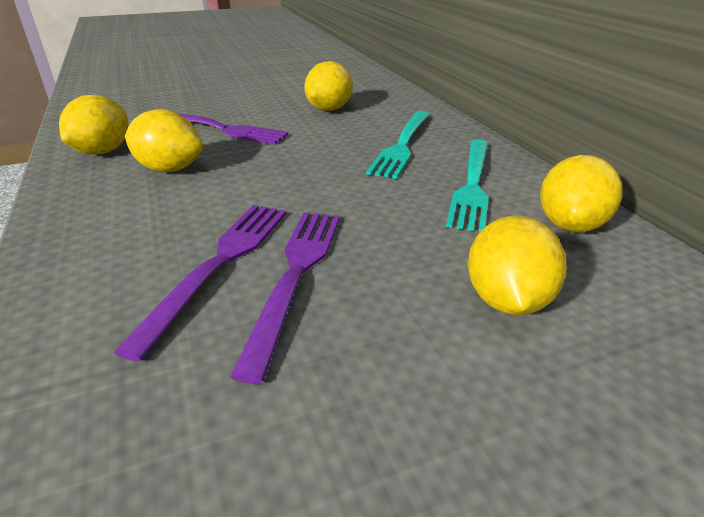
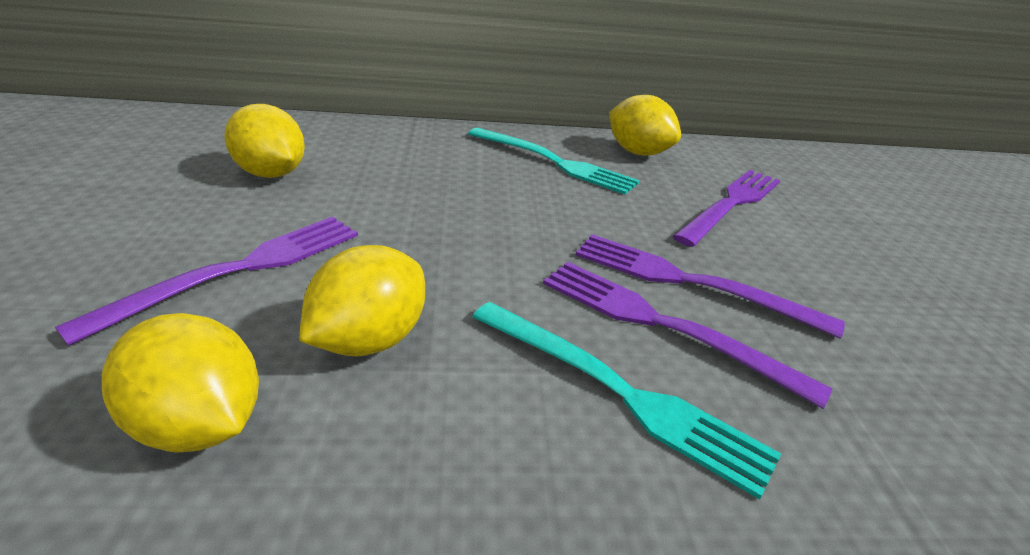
camera: 75 degrees left, 0 degrees up
turquoise fork [366,111,430,179] -> turquoise fork moved to [472,302,781,500]
yellow lemon [468,216,567,315] -> purple fork [673,170,780,247]

